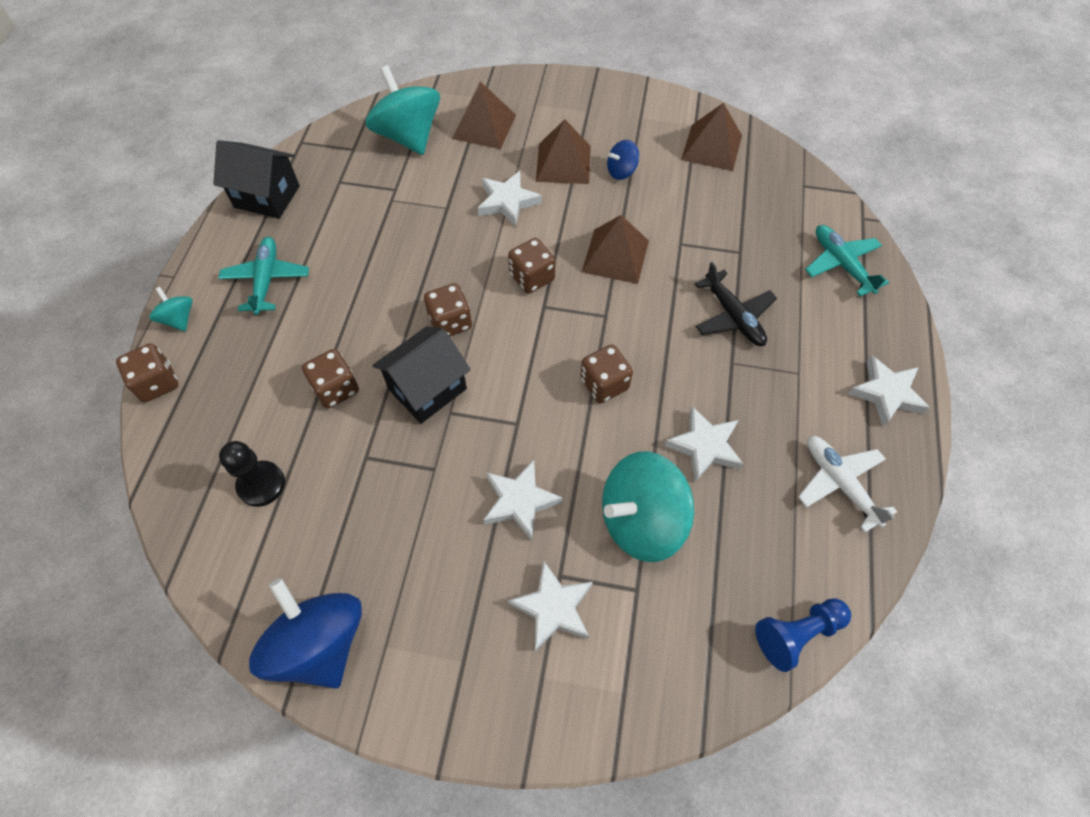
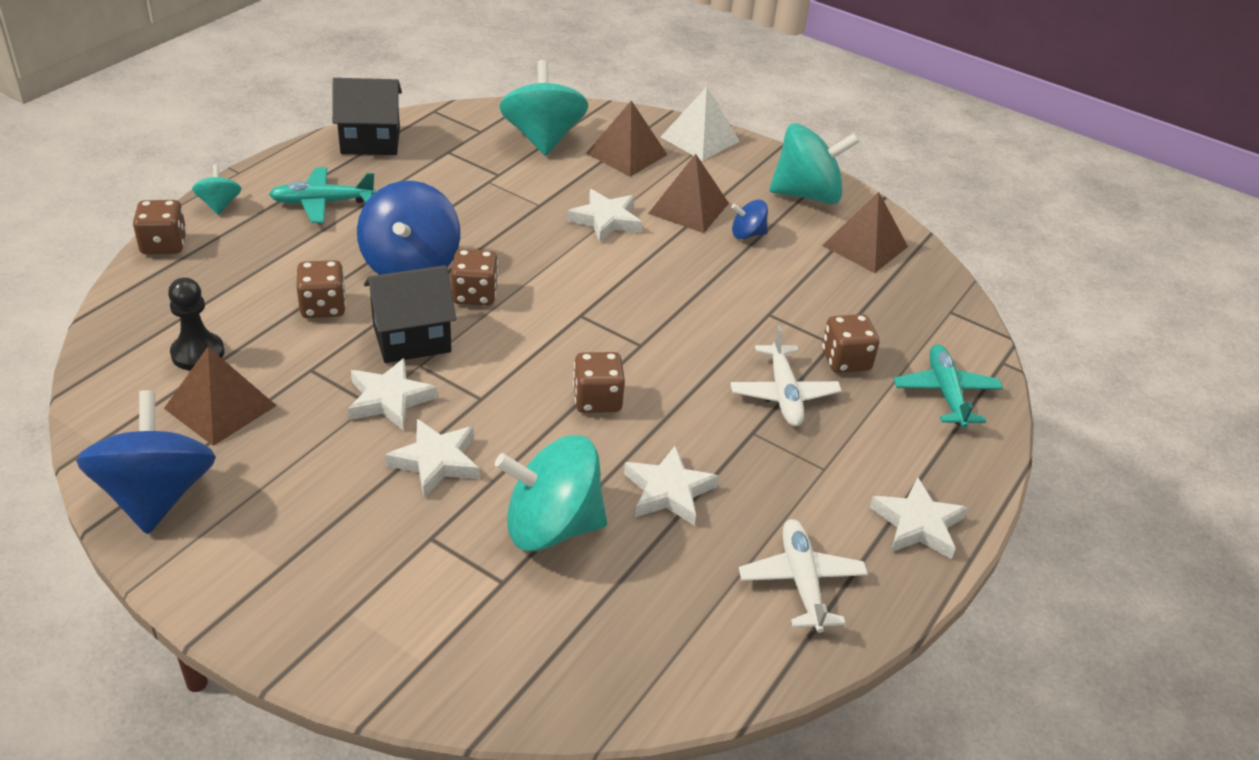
camera: 20 degrees right, 20 degrees down
black house [213,140,300,219] -> black house turned 45 degrees counterclockwise [332,78,402,155]
turquoise plane [218,237,309,315] -> turquoise plane turned 120 degrees counterclockwise [269,167,376,223]
brown dice [508,238,556,293] -> brown dice moved to [822,314,879,373]
white star [508,562,593,651] -> white star moved to [348,358,437,431]
brown pyramid [582,215,649,284] -> brown pyramid moved to [164,347,277,446]
black plane [695,262,777,346] -> white plane [730,326,842,426]
blue pawn [755,598,851,672] -> none
none -> blue spinning top [357,181,460,275]
none -> white pyramid [661,87,740,161]
none -> turquoise spinning top [769,123,860,204]

